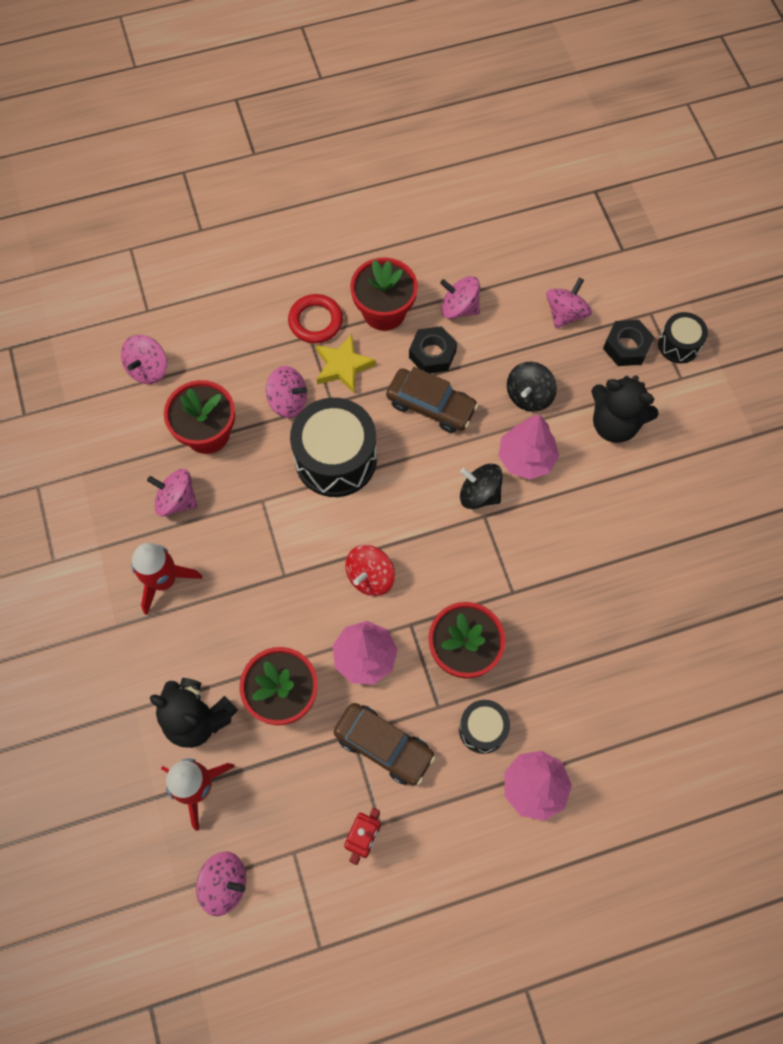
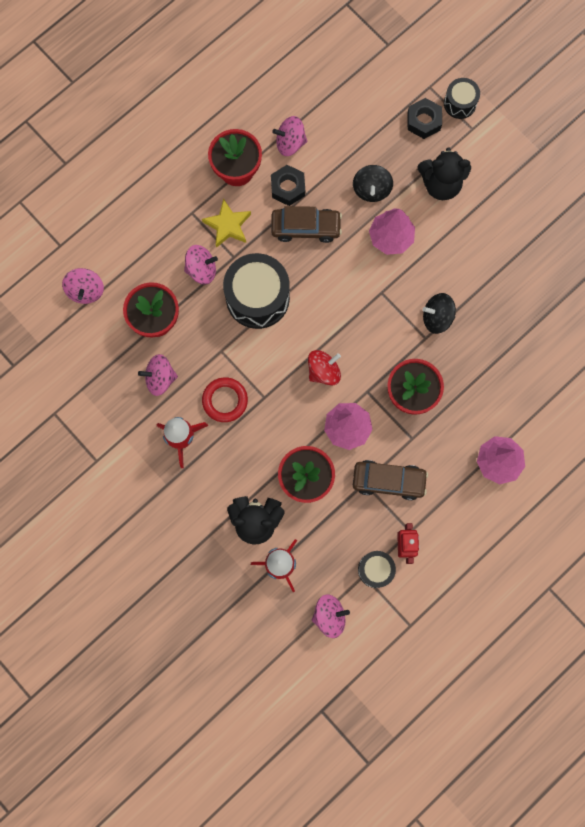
camera: 25 degrees left, 10 degrees up
red ring [288,294,343,343] -> red ring moved to [202,377,248,422]
red spinning top [346,545,395,596] -> red spinning top turned 135 degrees counterclockwise [308,350,341,386]
black drum [459,700,510,754] -> black drum moved to [358,551,396,588]
black spinning top [460,464,503,509] -> black spinning top moved to [423,293,456,334]
pink spinning top [546,278,592,329] -> none

